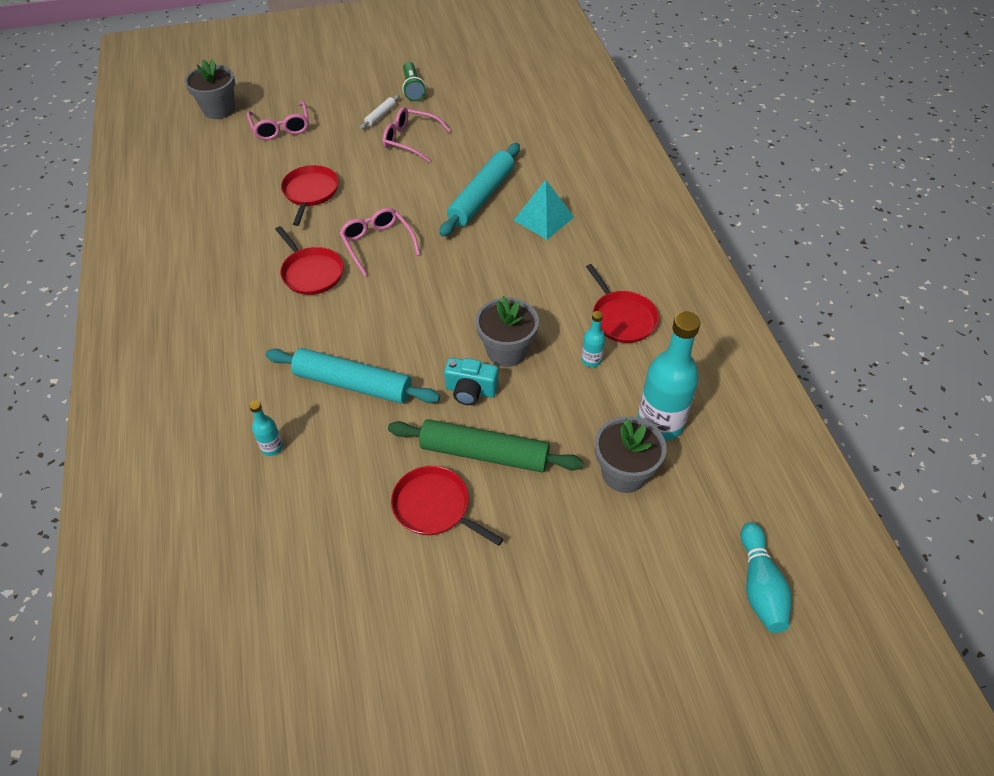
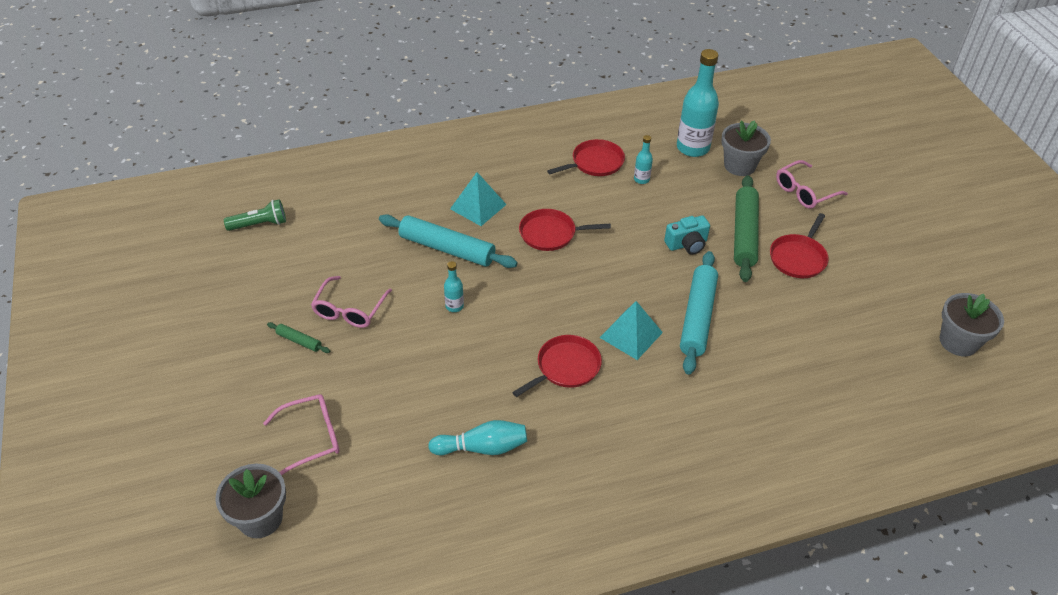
camera: 95 degrees left, 5 degrees down
turquoise bottle [249,400,283,456] -> turquoise bottle moved to [444,261,464,312]
red pan [281,165,339,226] -> red pan moved to [519,209,611,251]
pink glasses [339,208,420,276] -> pink glasses moved to [776,160,848,209]
white rolling pin [360,95,400,129] -> green rolling pin [267,322,330,353]
green flashlight [402,62,426,101] -> green flashlight moved to [224,199,286,231]
turquoise camera [444,358,499,405] -> turquoise camera turned 60 degrees clockwise [664,216,710,254]
grey flower pot [475,296,539,367] -> grey flower pot moved to [940,293,1004,356]
turquoise bowling pin [740,522,792,633] -> turquoise bowling pin moved to [428,420,527,455]
none -> turquoise pyramid [600,301,663,360]

